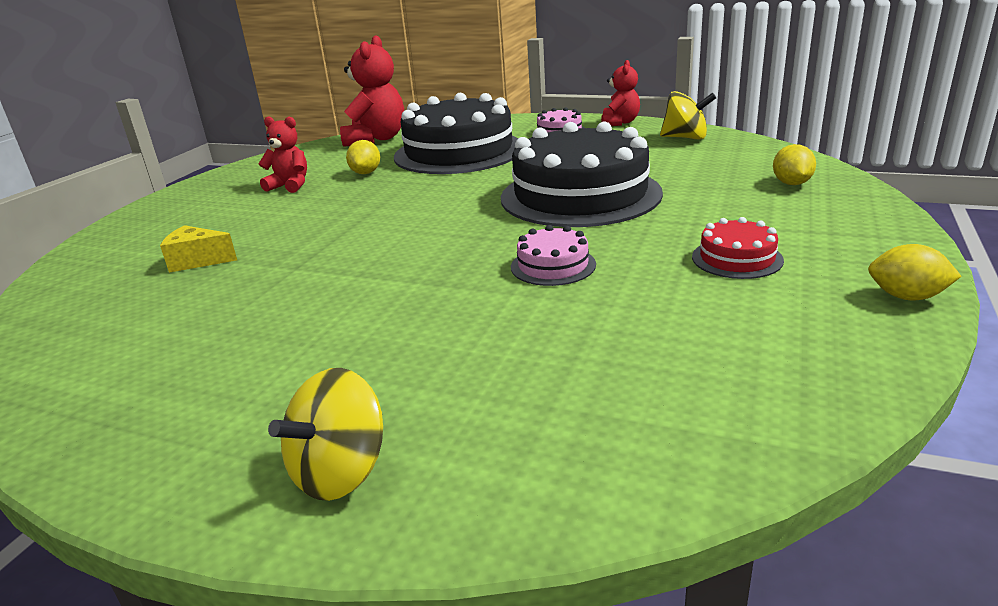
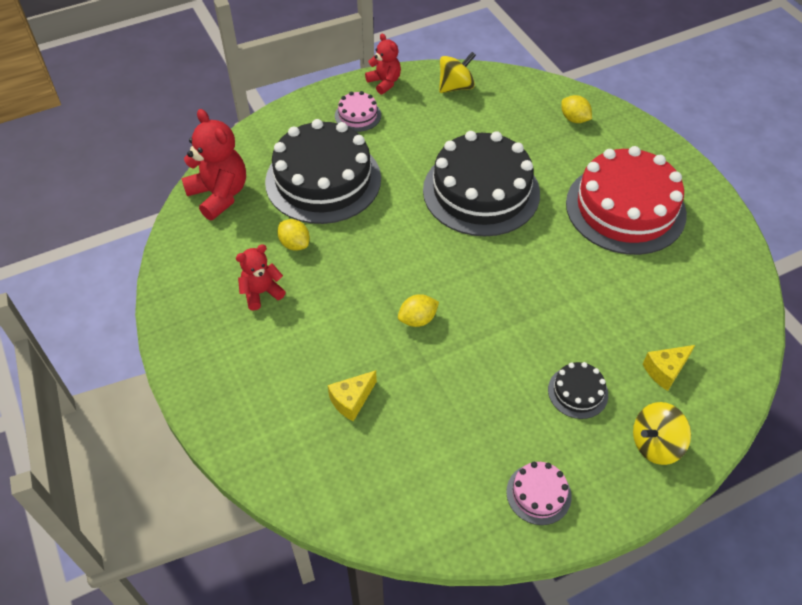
camera: 50 degrees left, 25 degrees up
yellow spinning top [268,368,383,501] -> yellow spinning top turned 75 degrees clockwise [633,402,691,465]
pink cake [511,225,596,286] -> pink cake moved to [506,462,572,525]
red cake [692,217,784,279] -> red cake [566,146,687,255], size x2.32
yellow lemon [868,244,962,300] -> yellow lemon moved to [398,294,439,327]
none -> black cake [548,362,608,419]
none -> yellow cheese [643,345,695,391]

